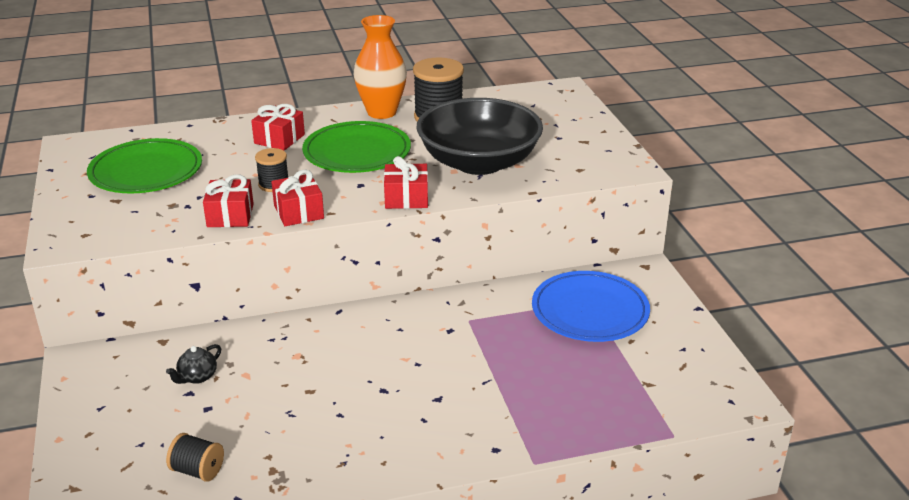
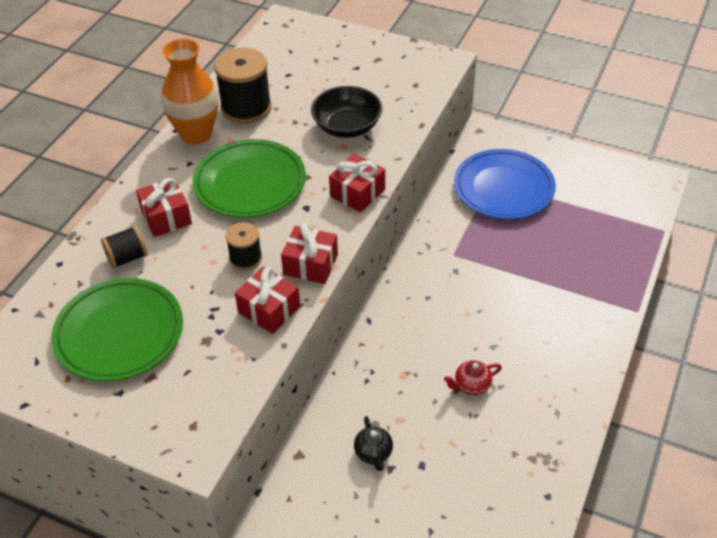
camera: 50 degrees left, 15 degrees up
black spool [166,433,224,482] -> black spool moved to [101,226,147,269]
black bowl [417,98,543,175] -> black bowl [311,86,382,138], size x0.59
none -> red teapot [444,360,502,395]

